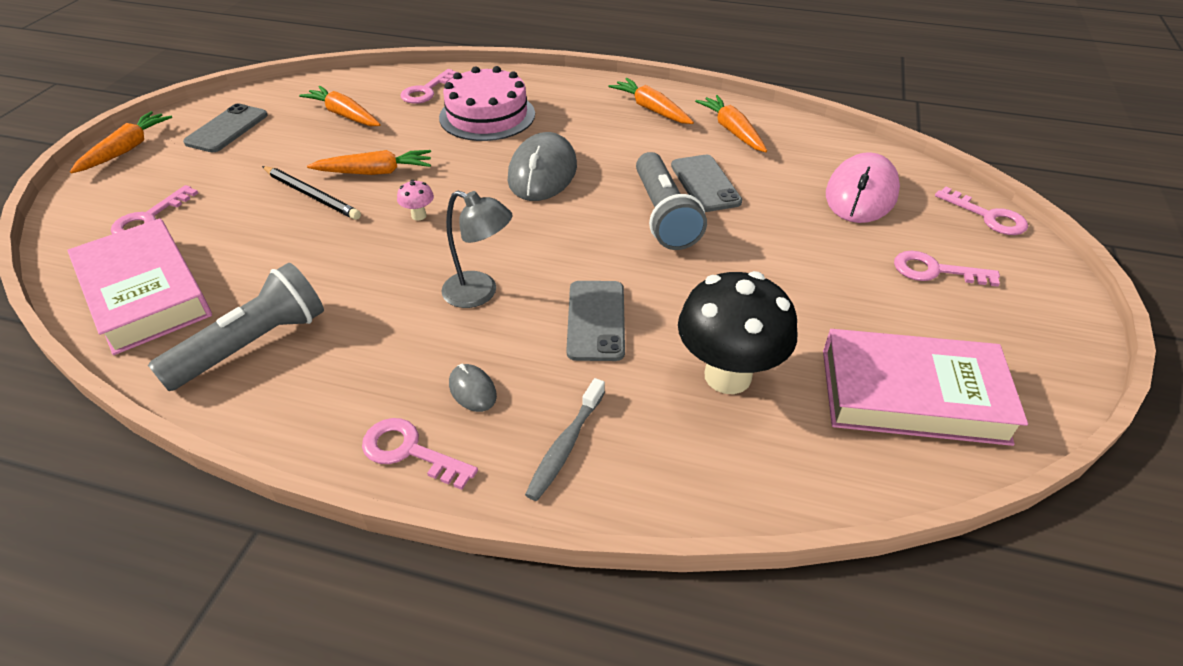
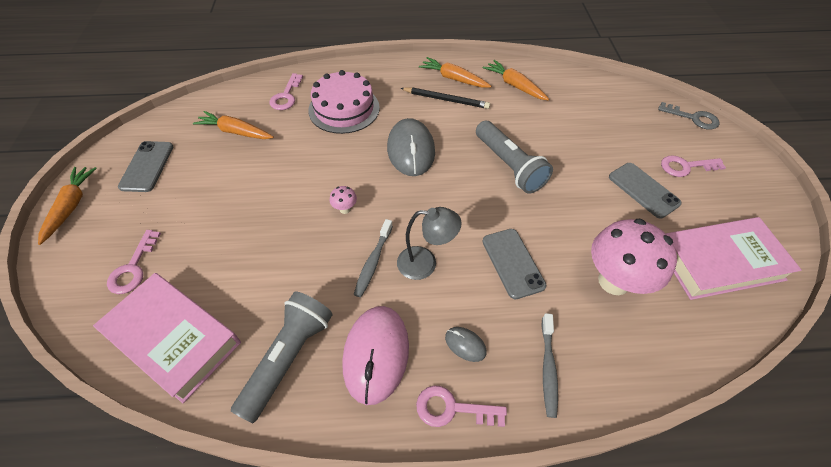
camera: 20 degrees left, 10 degrees up
black pencil [262,166,361,220] -> black pencil moved to [400,87,490,109]
orange carrot [307,150,431,175] -> none
grey phone [671,155,742,212] -> grey phone moved to [609,163,682,218]
black mushroom [678,271,797,394] -> pink mushroom [591,218,677,295]
pink mouse [826,152,900,223] -> pink mouse moved to [342,306,409,405]
pink key [935,187,1028,235] -> grey key [658,102,720,130]
none -> grey toothbrush [354,219,393,297]

